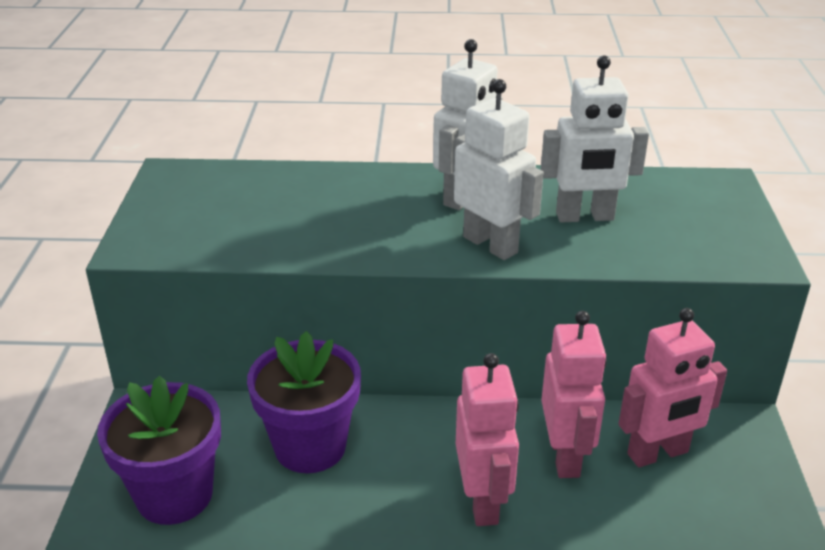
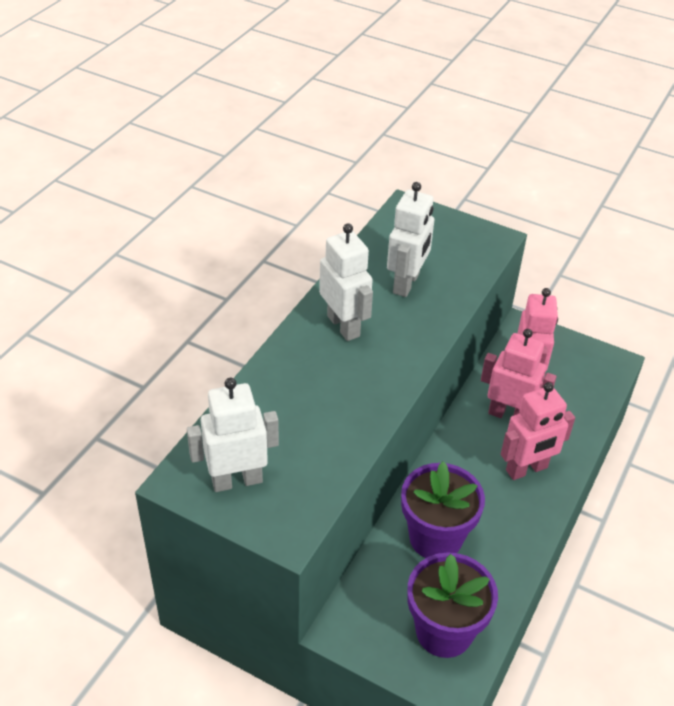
camera: 65 degrees left, 10 degrees up
white robot [454,79,544,260] -> white robot moved to [187,378,279,492]
pink robot [456,353,519,526] -> pink robot turned 135 degrees clockwise [501,382,575,480]

